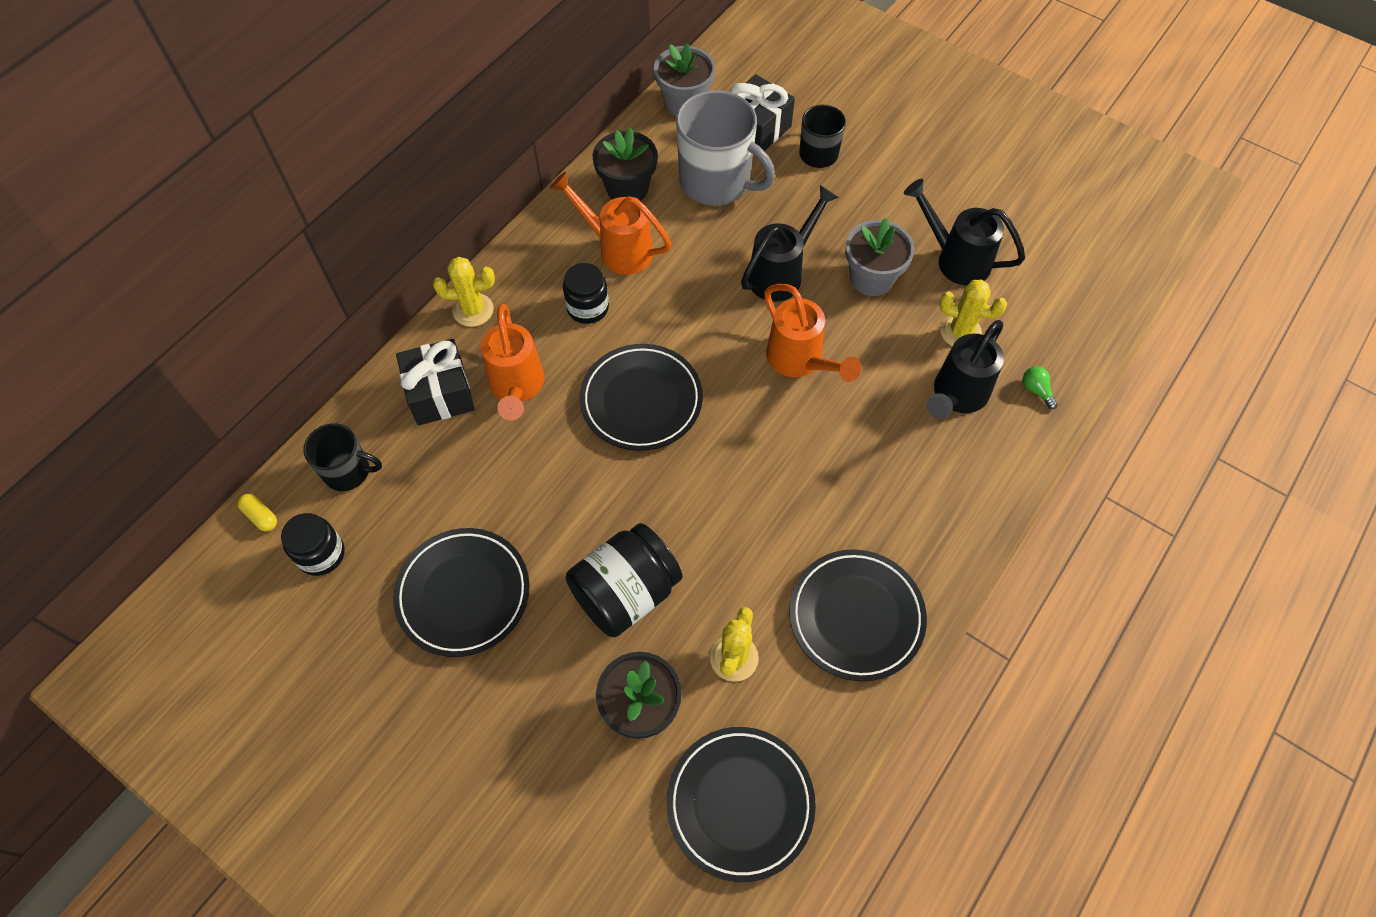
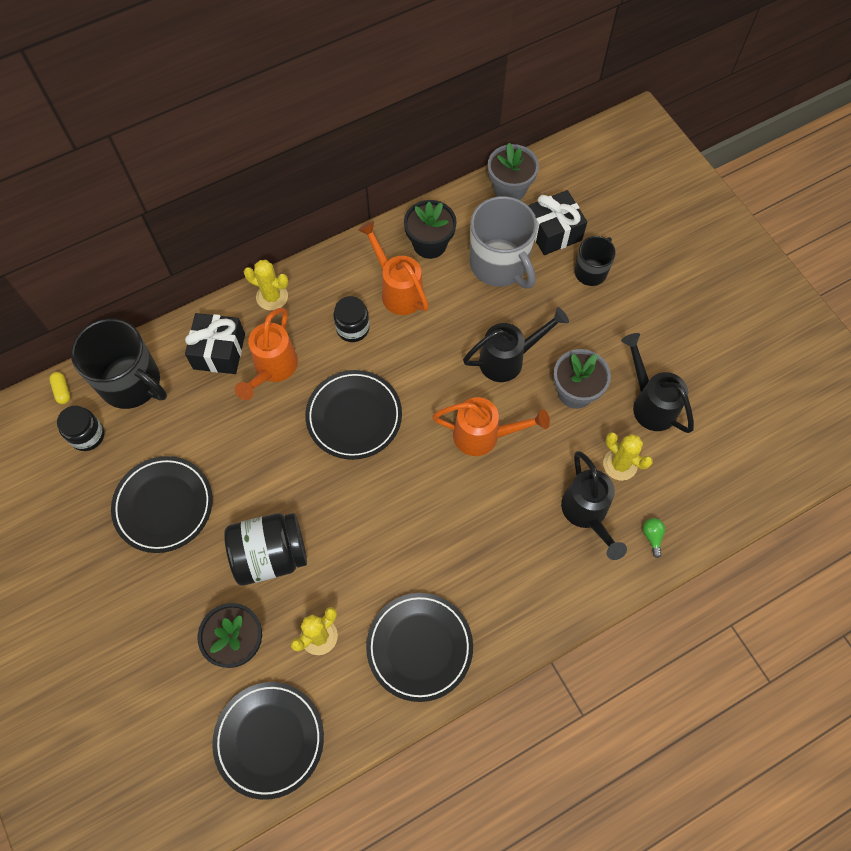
camera: 25 degrees right, 5 degrees up
black mug [303,423,382,491] -> black mug [71,319,167,409], size x1.77
orange watering can [764,284,861,382] -> orange watering can turned 75 degrees counterclockwise [432,397,550,456]
black watering can [927,320,1004,419] -> black watering can turned 75 degrees counterclockwise [561,451,627,560]

